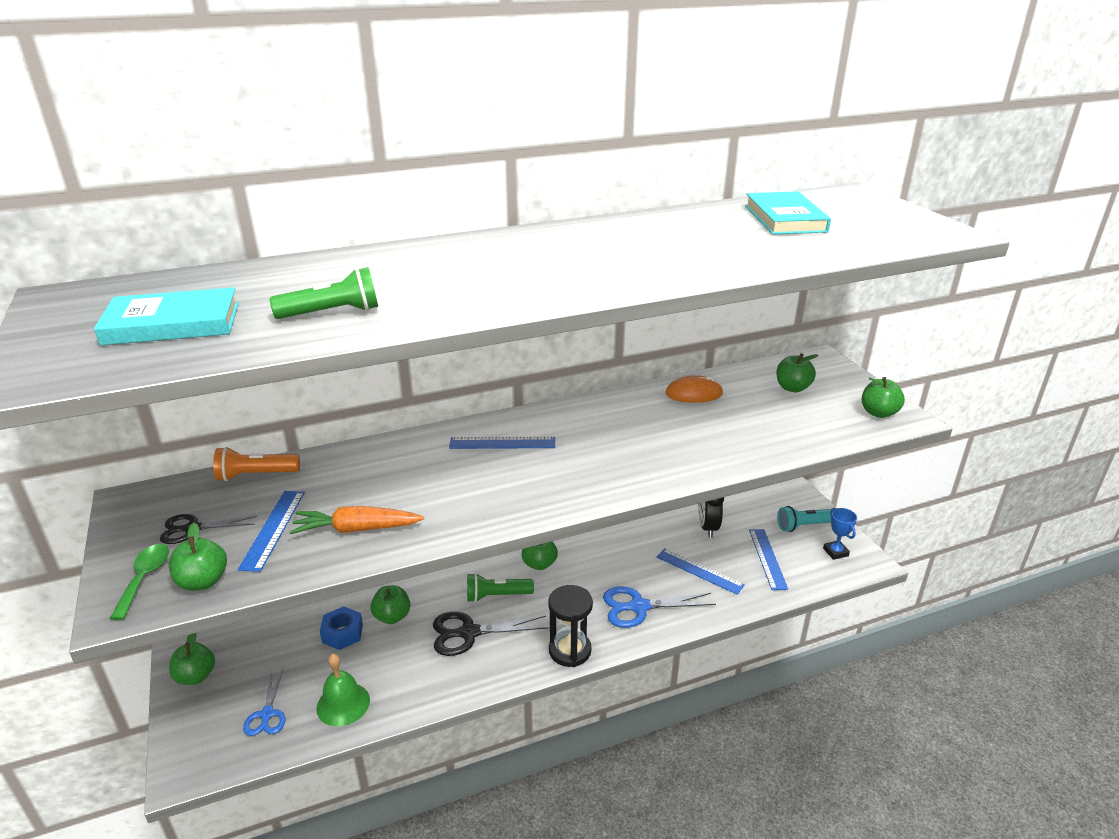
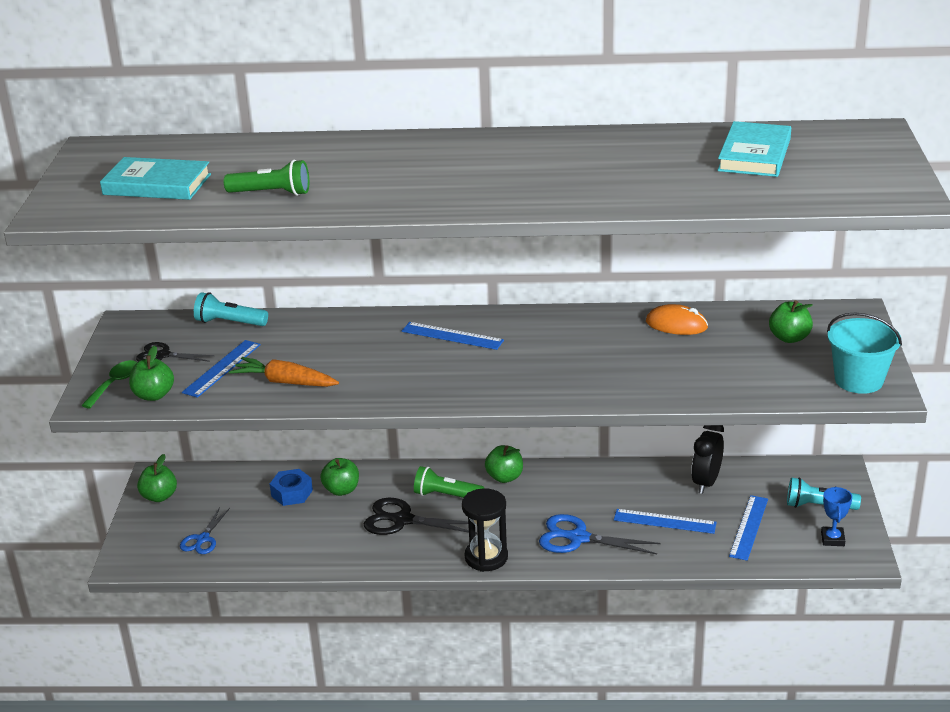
camera: 25 degrees right, 0 degrees up
orange flashlight [213,447,300,481] -> turquoise flashlight [194,292,268,326]
green bell [316,653,370,727] -> none
blue ruler [657,548,745,595] -> blue ruler turned 45 degrees counterclockwise [614,509,717,534]
green apple [862,377,905,418] -> turquoise bucket [827,313,902,394]

